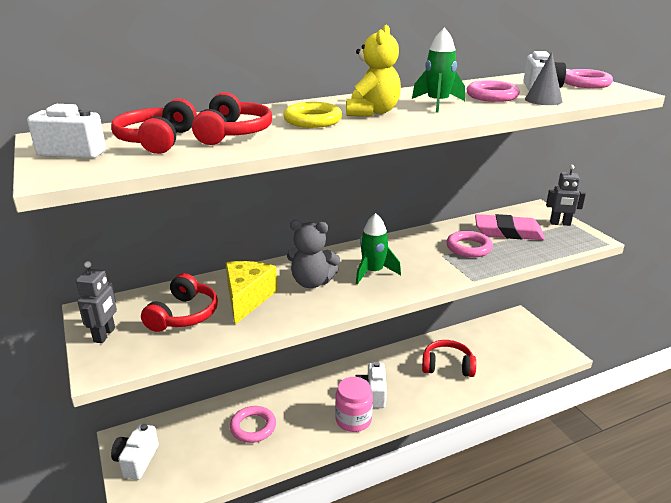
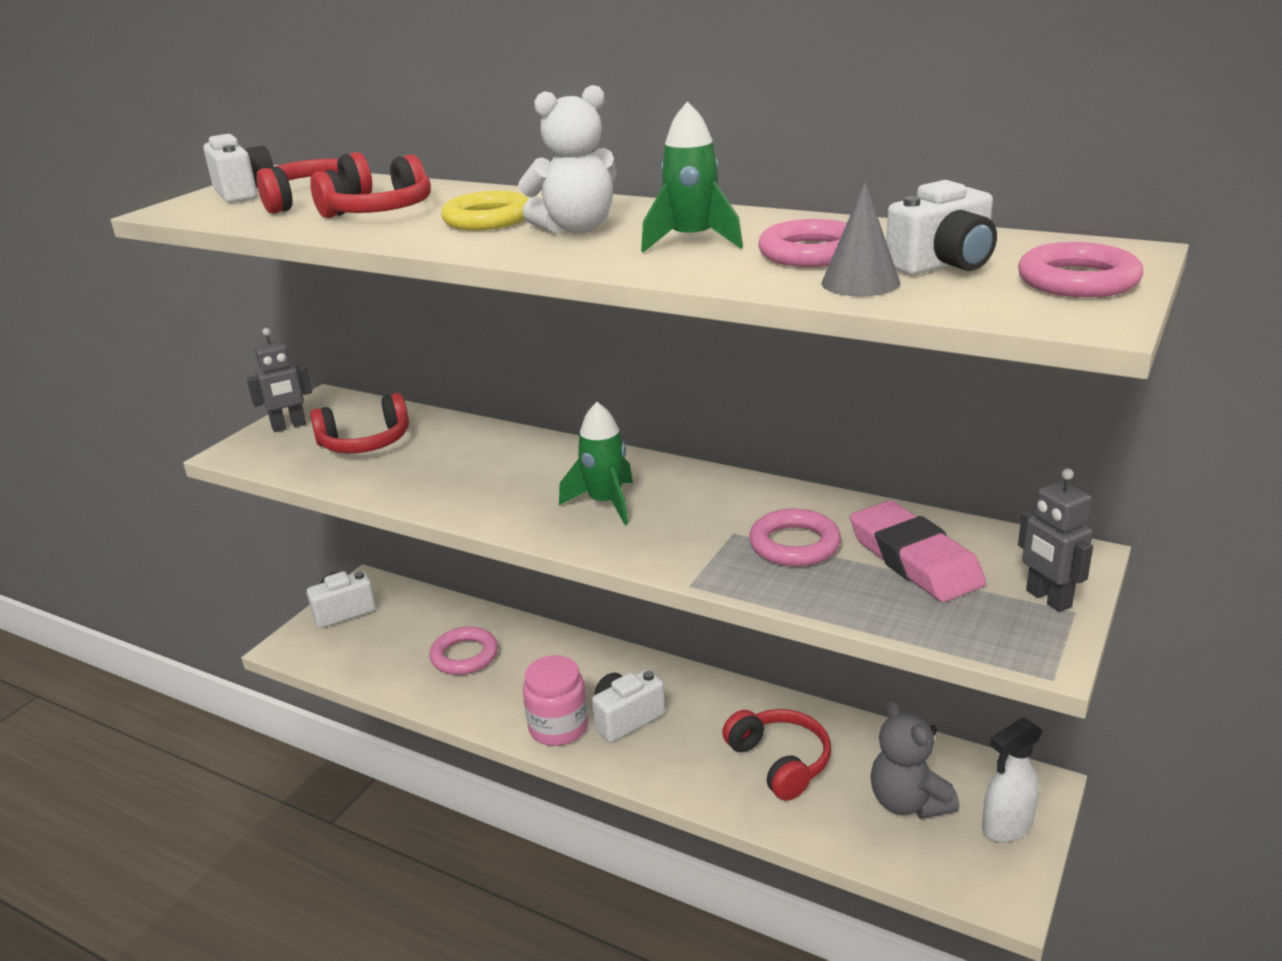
camera: 55 degrees right, 0 degrees up
yellow cheese [226,261,278,325] -> none
grey teddy bear [287,220,340,288] -> grey teddy bear moved to [871,699,959,819]
yellow teddy bear [346,25,401,116] -> white teddy bear [518,85,616,233]
none -> white spray bottle [982,717,1043,842]

